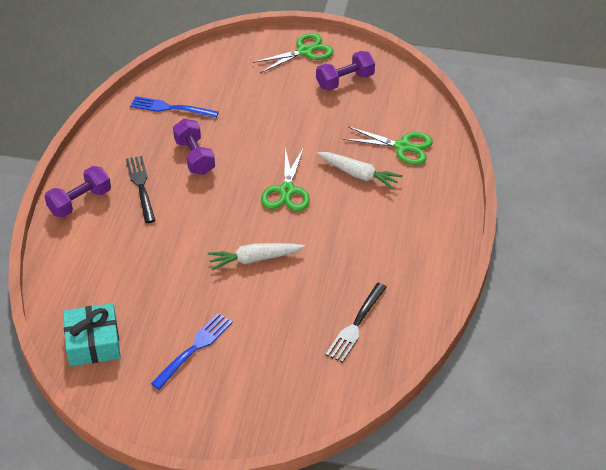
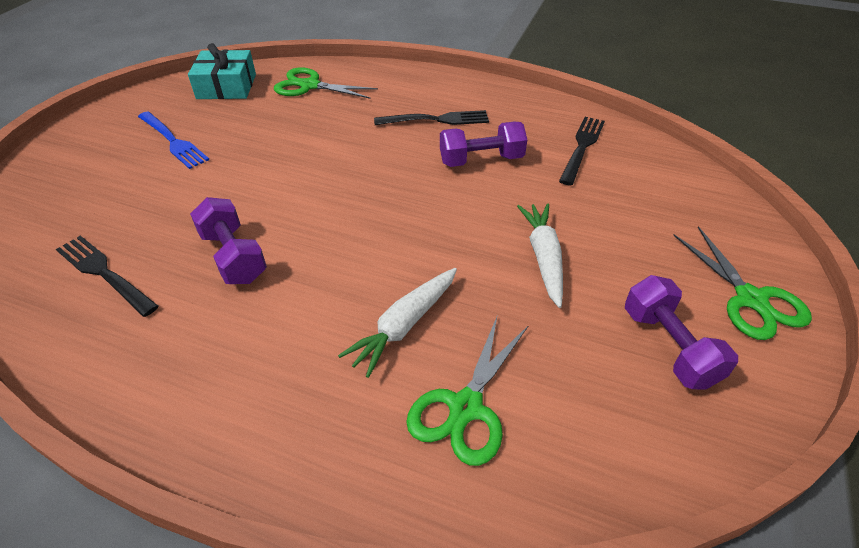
camera: 100 degrees right, 0 degrees up
purple dumbbell [45,166,111,218] -> purple dumbbell moved to [190,197,267,284]
blue fork [130,96,219,118] -> black fork [559,117,605,185]
white carrot [208,243,305,270] -> white carrot moved to [517,203,563,308]
green scissors [261,147,310,211] -> green scissors moved to [274,67,378,99]

